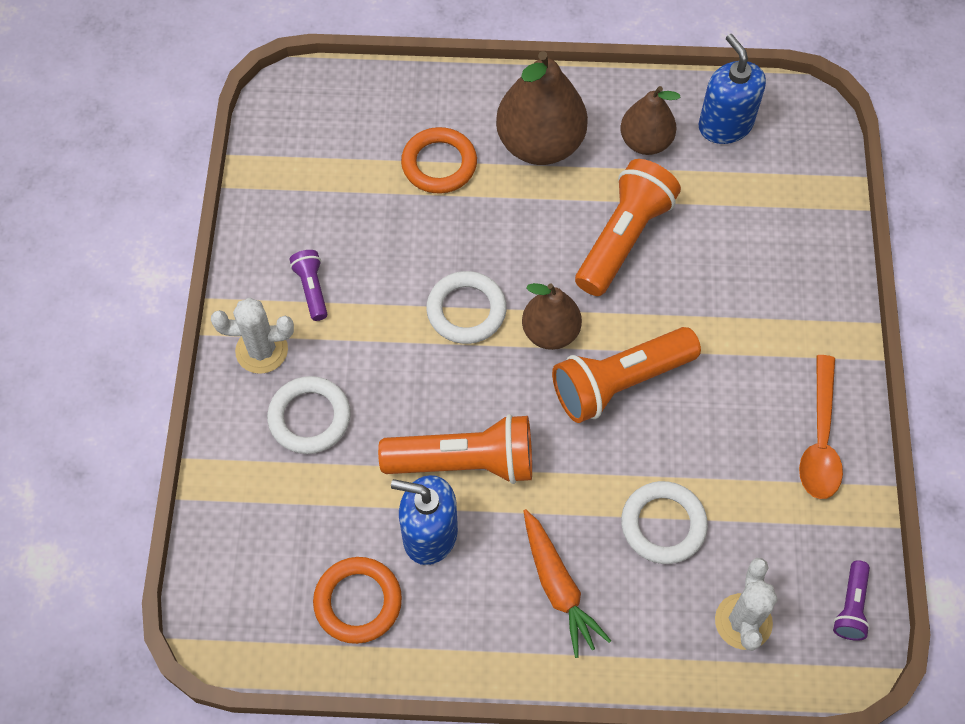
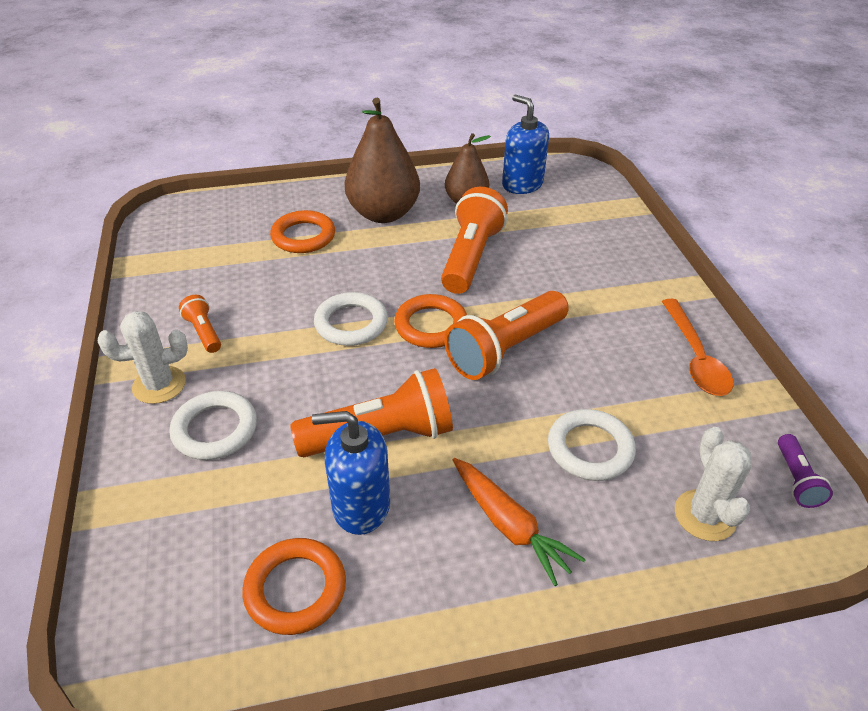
camera: 15 degrees left, 20 degrees down
purple flashlight [290,250,327,321] -> orange flashlight [179,295,221,353]
brown pear [522,283,582,350] -> orange ring [394,294,467,348]

